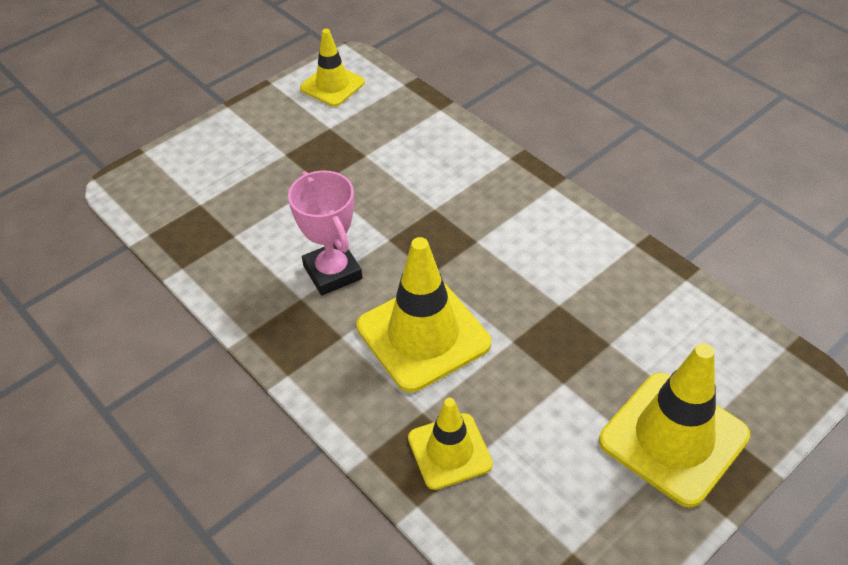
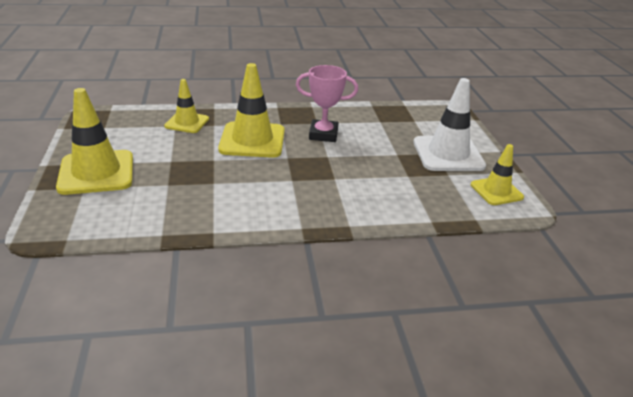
camera: 120 degrees right, 15 degrees down
none -> white traffic cone [413,78,486,171]

